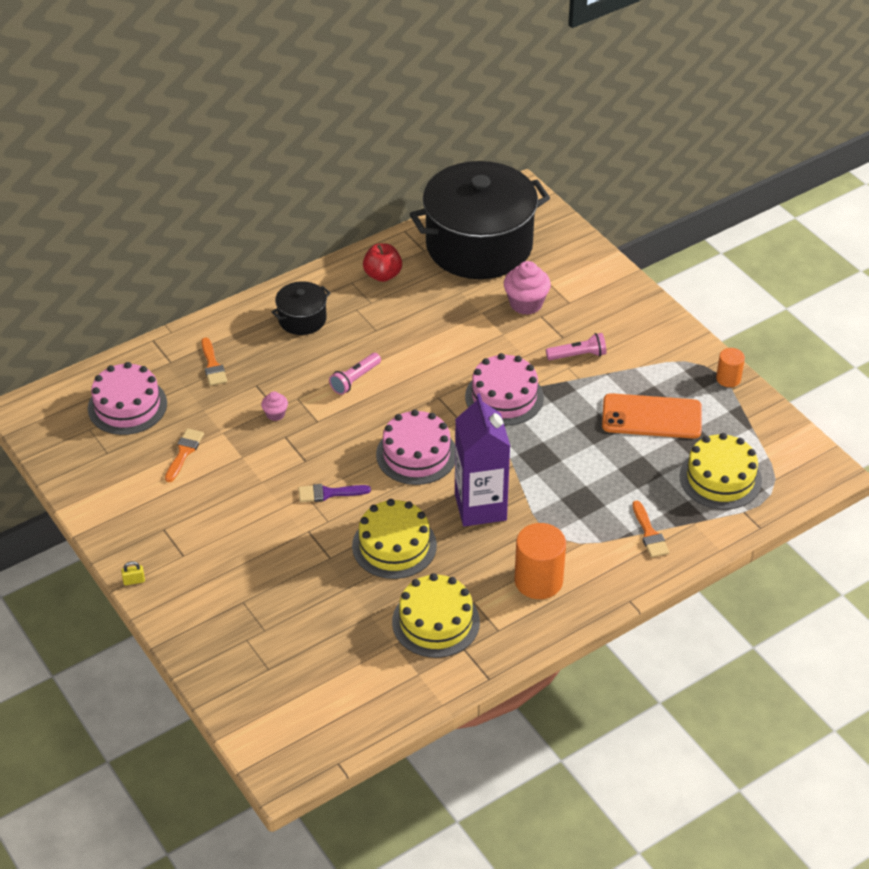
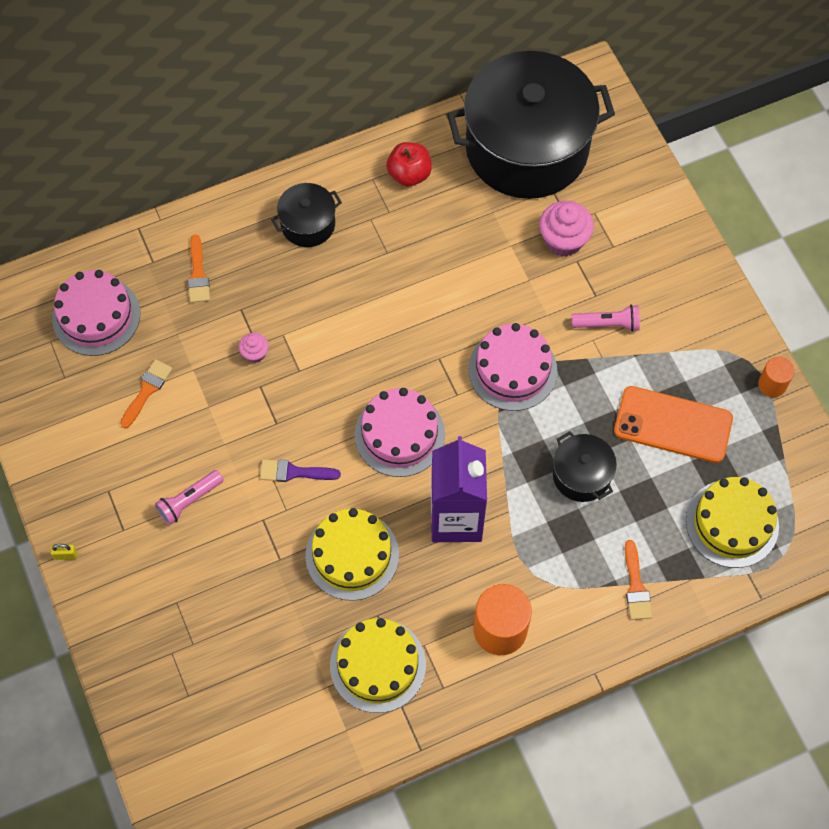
camera: 10 degrees right, 20 degrees up
pink flashlight [329,353,381,395] -> pink flashlight moved to [155,470,224,525]
none -> black pot [553,431,617,502]

